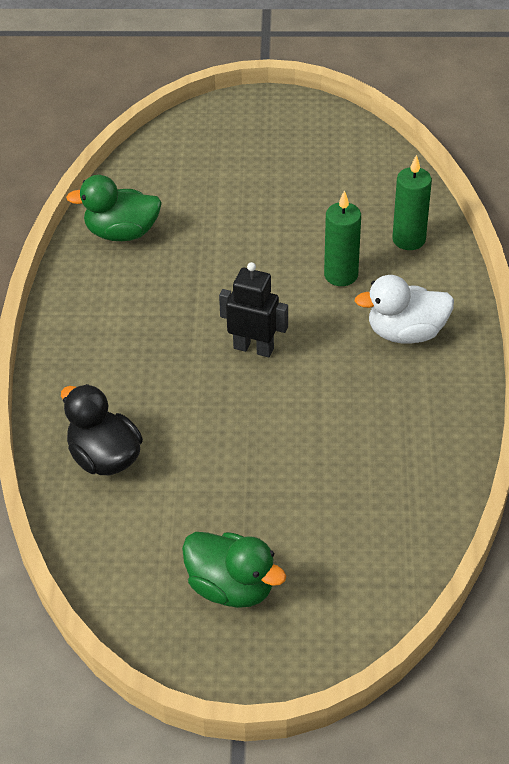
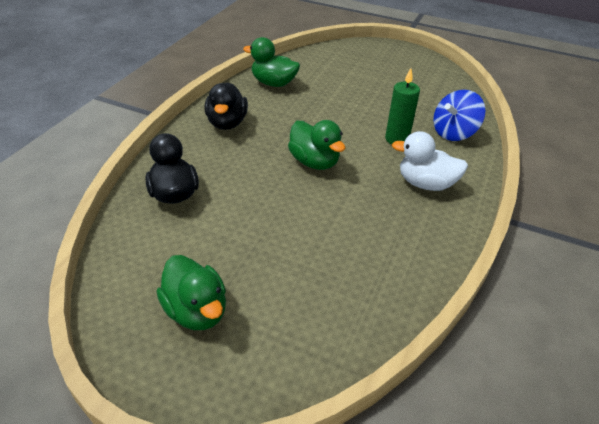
camera: 20 degrees right, 5 degrees down
black robot [219,262,288,357] -> green duck [288,120,346,170]
green candle [393,155,432,250] -> blue spinning top [433,90,485,141]
none -> black duck [204,82,248,130]

